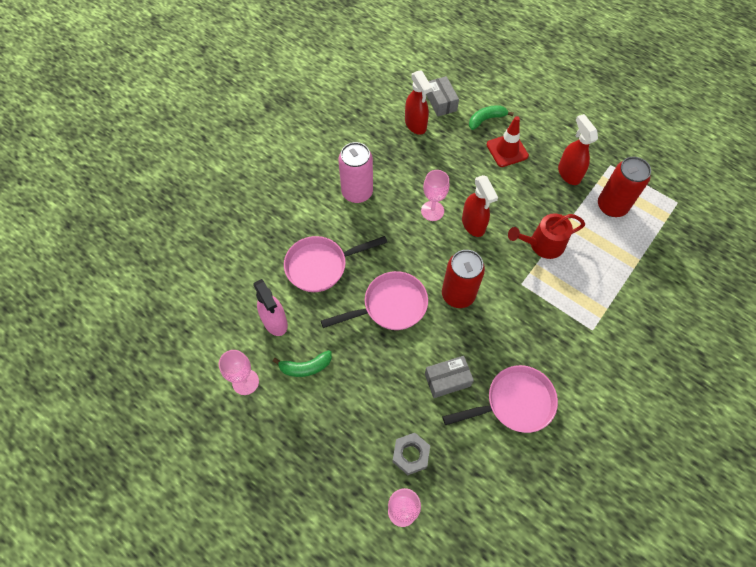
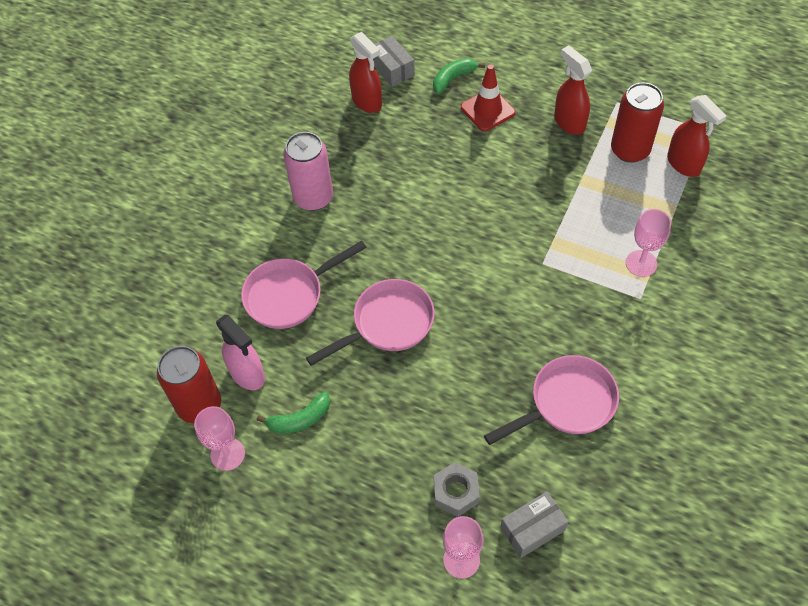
camera: 10 degrees left, 5 degrees down
pink goblet [421,170,449,221] -> pink goblet moved to [626,209,671,277]
grey box [425,356,474,398] -> grey box moved to [500,491,569,558]
red can [442,250,485,308] -> red can moved to [157,346,221,424]
red spray bottle [462,175,498,237] -> red spray bottle moved to [667,95,726,177]
red watering can [508,213,585,259] -> none

